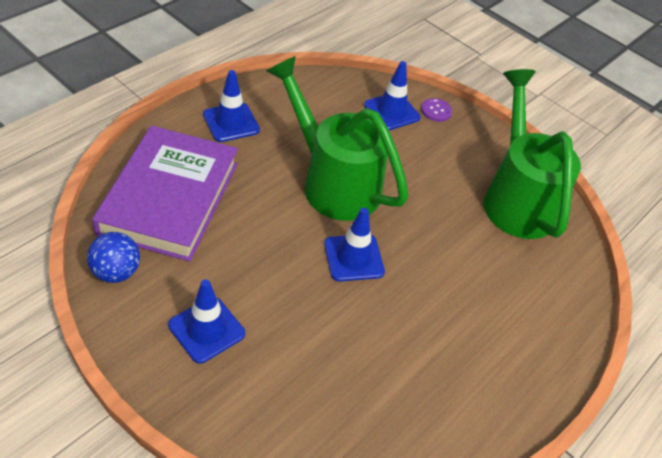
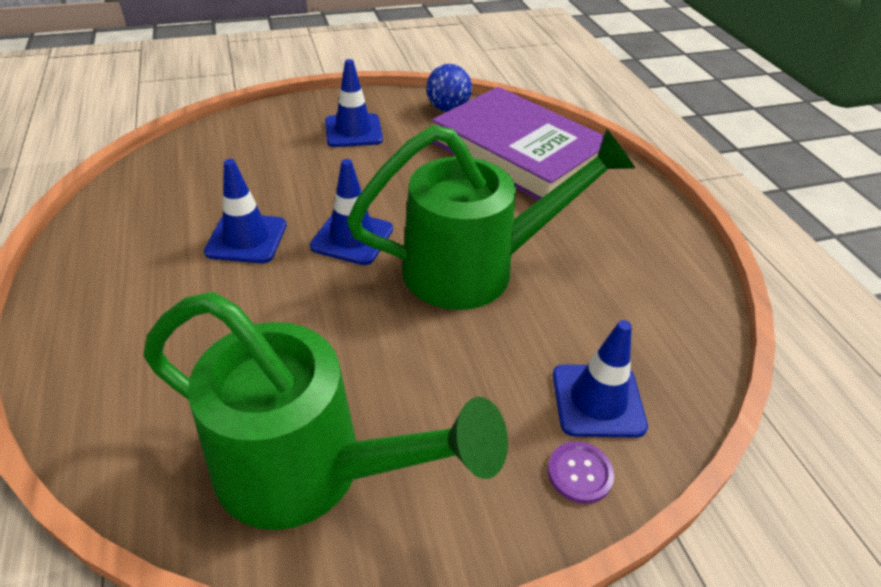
camera: 125 degrees right, 5 degrees down
blue traffic cone [203,70,260,142] -> blue traffic cone moved to [204,159,287,263]

